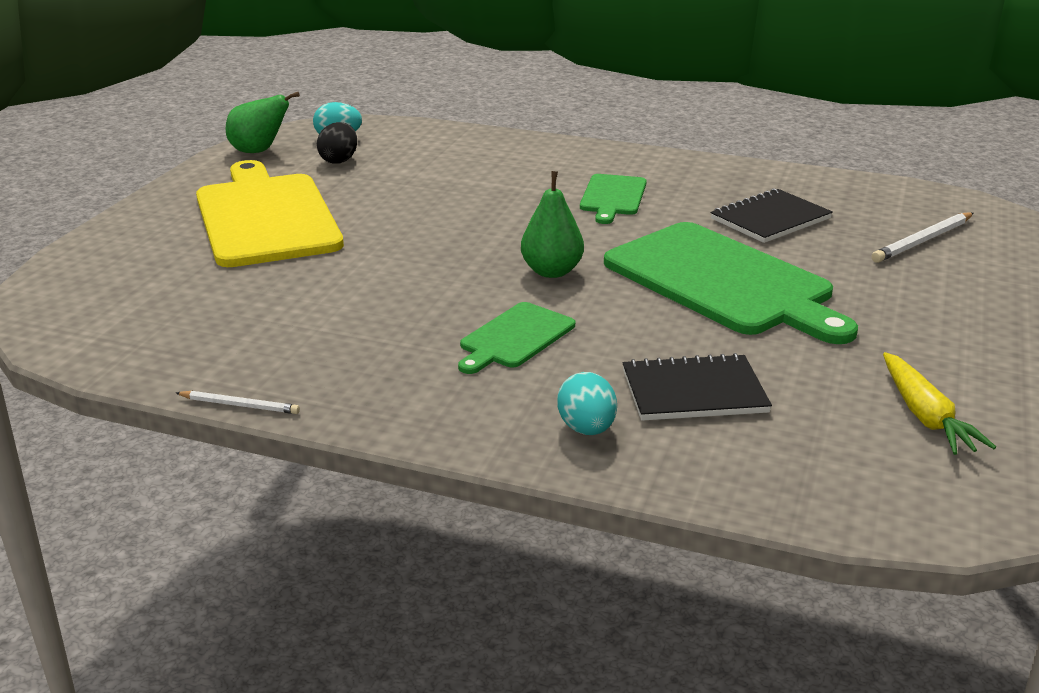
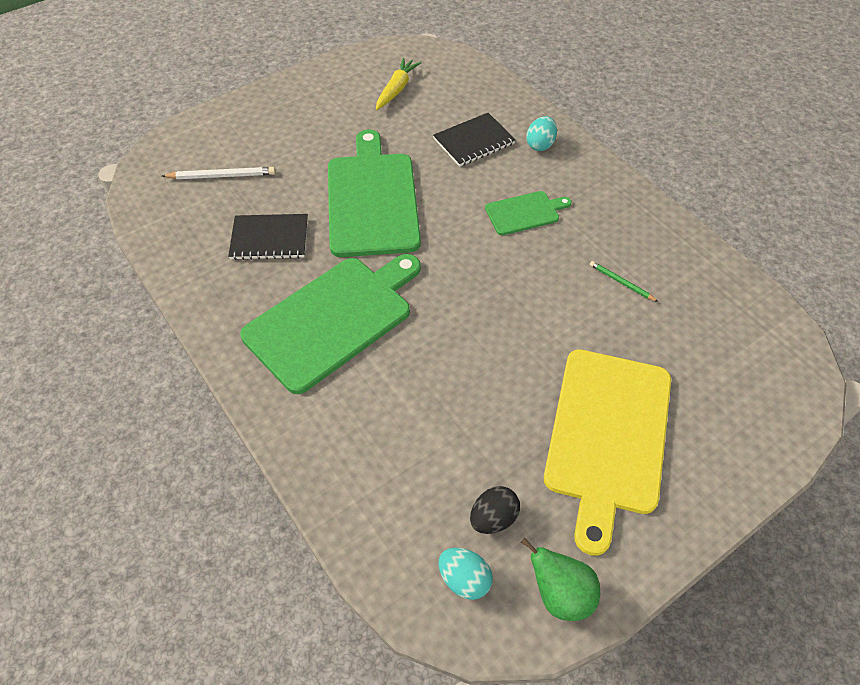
camera: 145 degrees left, 25 degrees up
white pencil [176,391,300,414] -> none
green pear [521,171,584,278] -> none
green cutting board [580,174,646,224] -> green cutting board [240,254,421,394], size x2.04
black notebook [622,353,772,421] -> black notebook turned 60 degrees counterclockwise [433,113,515,167]
none -> green pencil [590,261,658,302]

